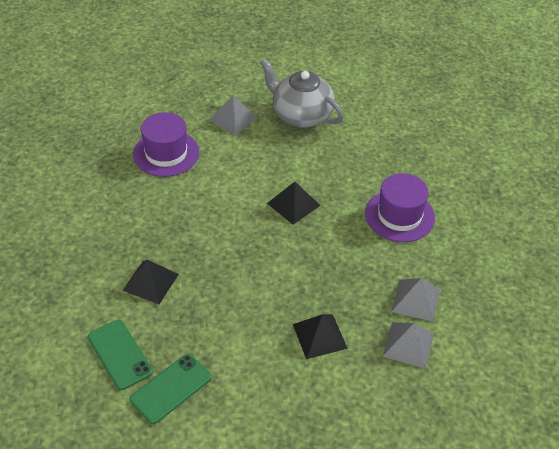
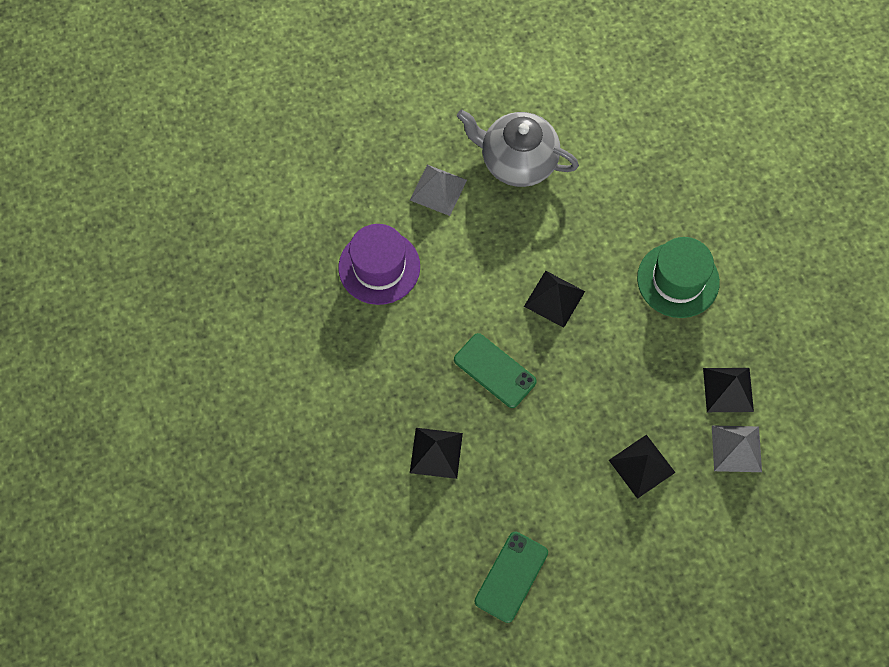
camera: 15 degrees left, 20 degrees up
green phone [88,320,153,390] -> green phone moved to [454,333,537,408]
purple hat [365,173,435,242] -> green hat [637,237,720,318]
grey pyramid [391,278,440,322] -> black pyramid [703,368,754,412]

